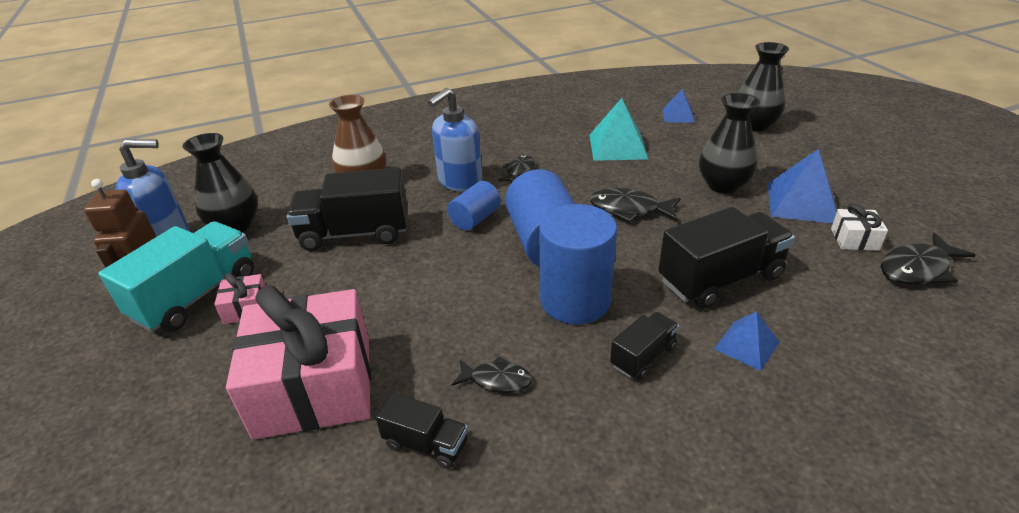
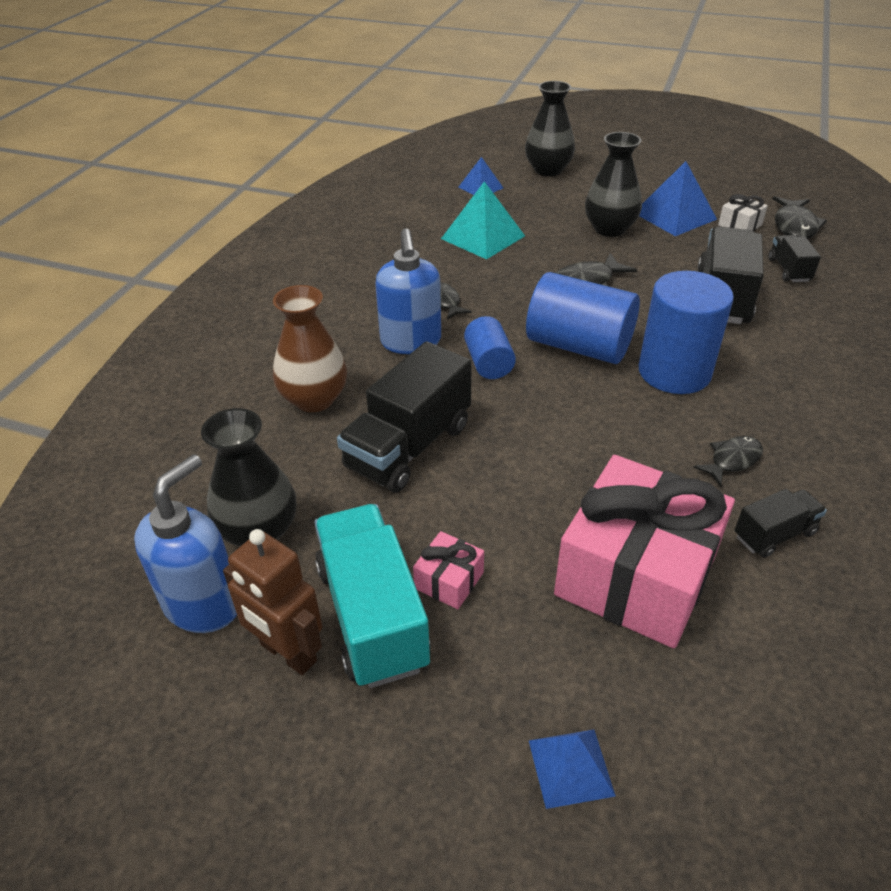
camera: 50 degrees left, 5 degrees up
black truck [610,312,679,380] -> black truck moved to [769,235,821,282]
blue pyramid [714,311,780,371] -> blue pyramid moved to [529,730,616,809]

